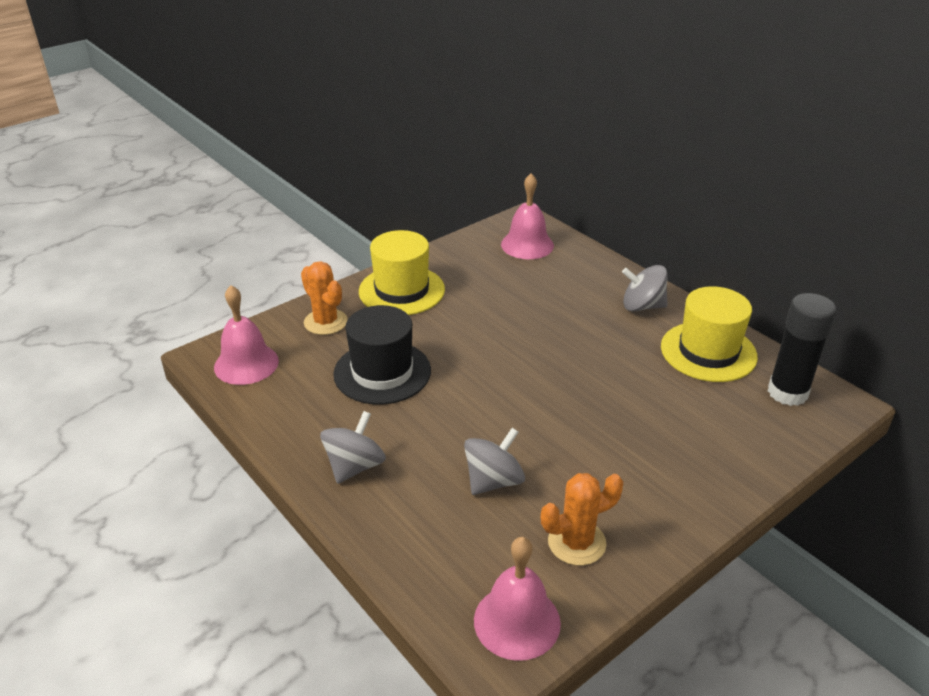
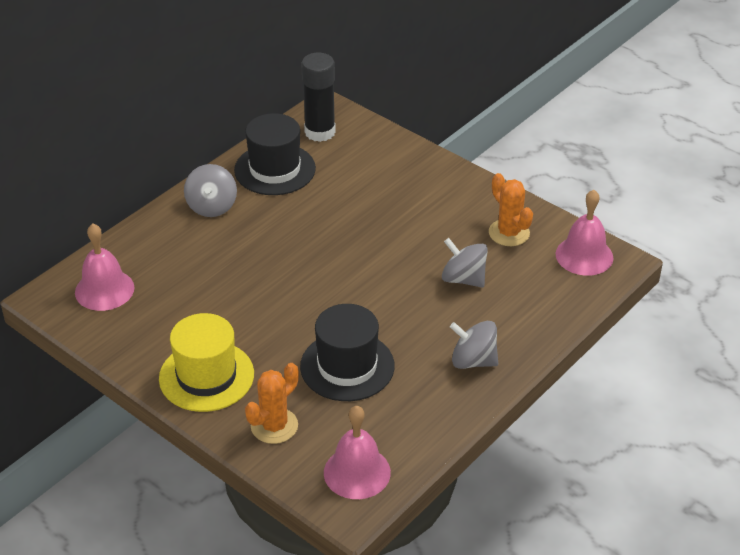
camera: 100 degrees left, 5 degrees up
yellow hat [661,286,758,382] -> black hat [234,113,316,195]

